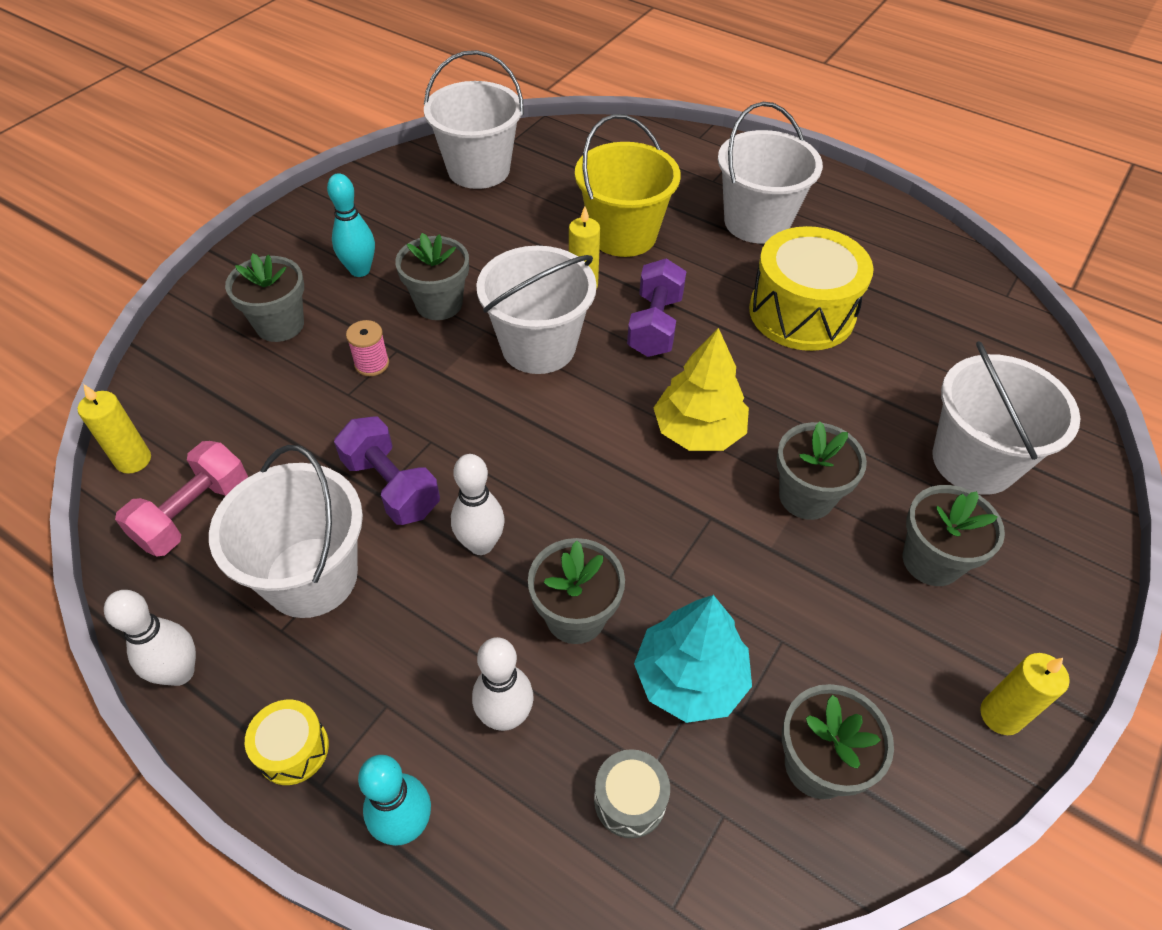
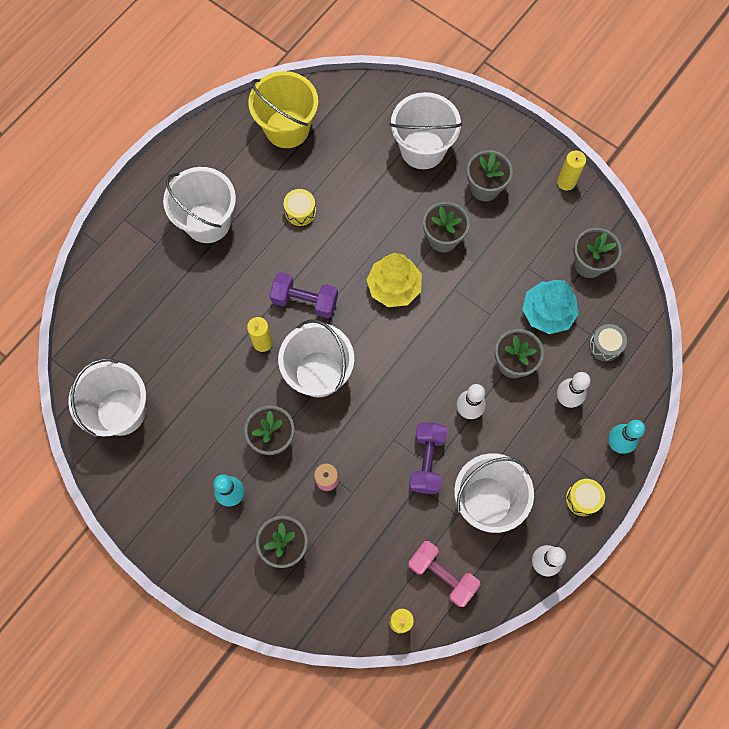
camera: 85 degrees left, 20 degrees up
purple dumbbell [334,417,440,525] -> purple dumbbell turned 45 degrees counterclockwise [409,422,447,494]
yellow bucket [575,114,681,257] -> yellow bucket moved to [248,71,318,148]
yellow drum [749,226,874,351] -> yellow drum [284,189,316,226], size x0.46

